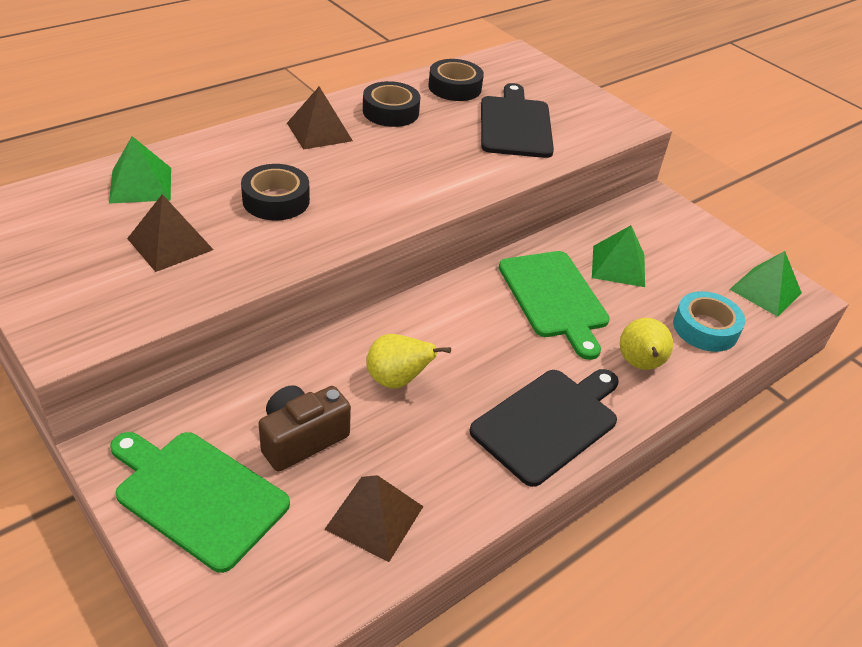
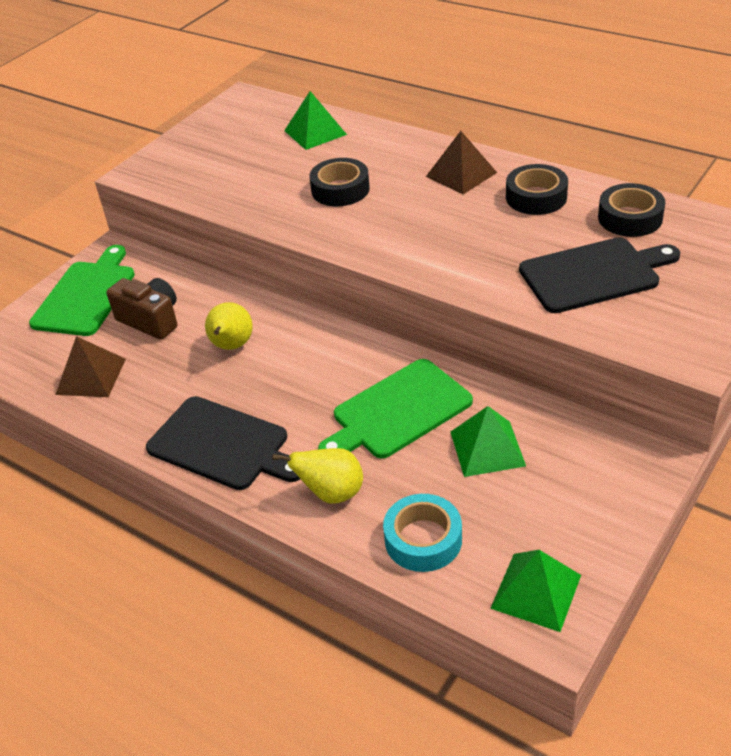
camera: 80 degrees right, 0 degrees up
brown pyramid [127,194,214,272] -> none

